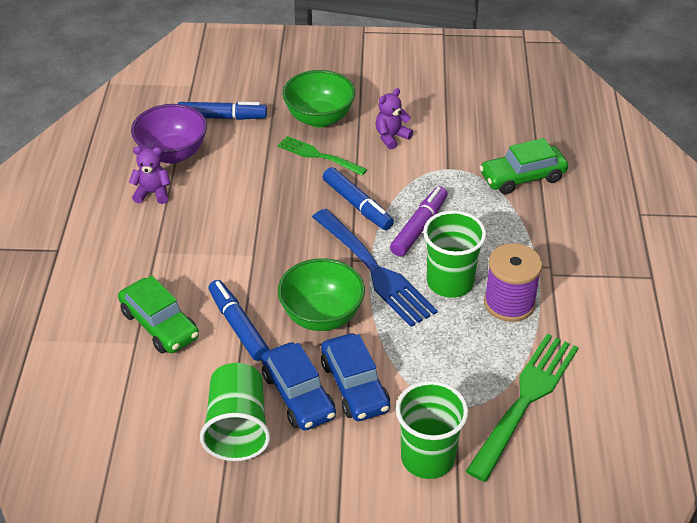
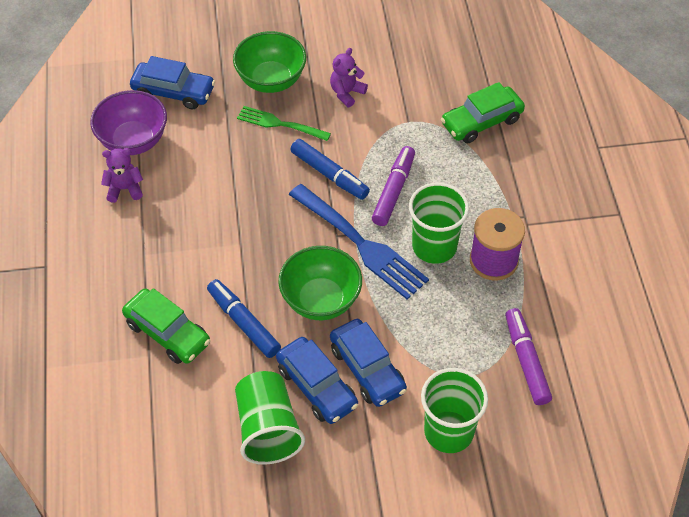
camera: 10 degrees left, 10 degrees up
blue marker [178,102,267,120] -> blue car [130,56,215,109]
green fork [466,334,579,482] -> purple marker [505,308,552,405]

